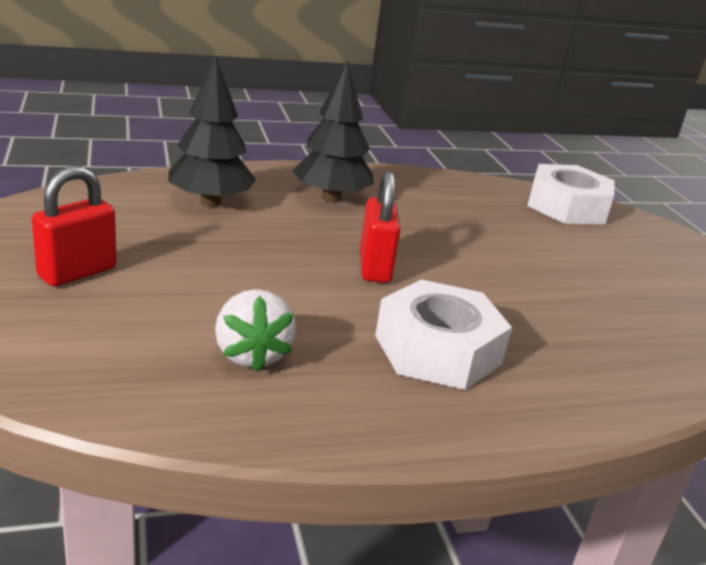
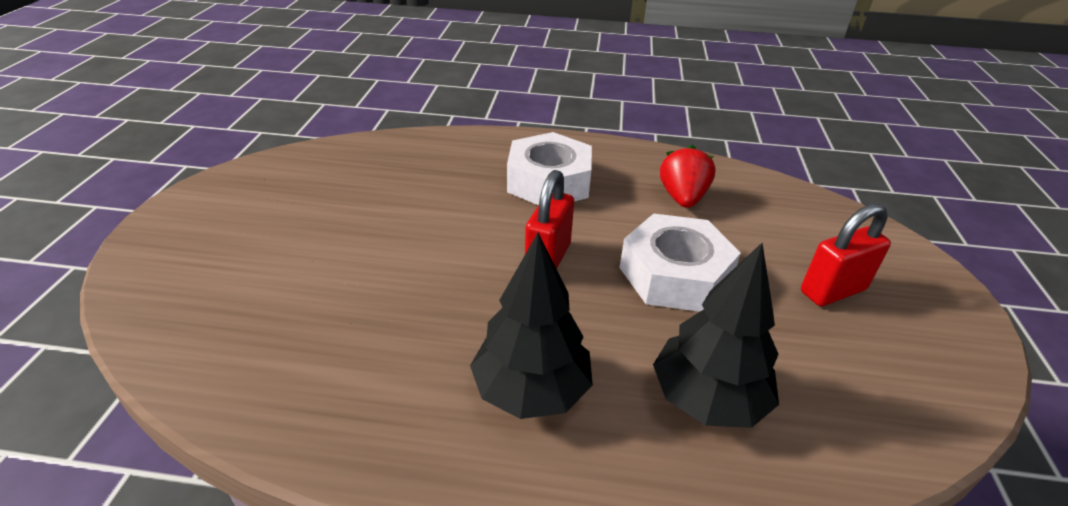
camera: 155 degrees left, 10 degrees up
white strawberry [215,289,296,372] -> red strawberry [660,145,715,208]
white nut [527,164,615,224] -> white nut moved to [620,214,741,312]

